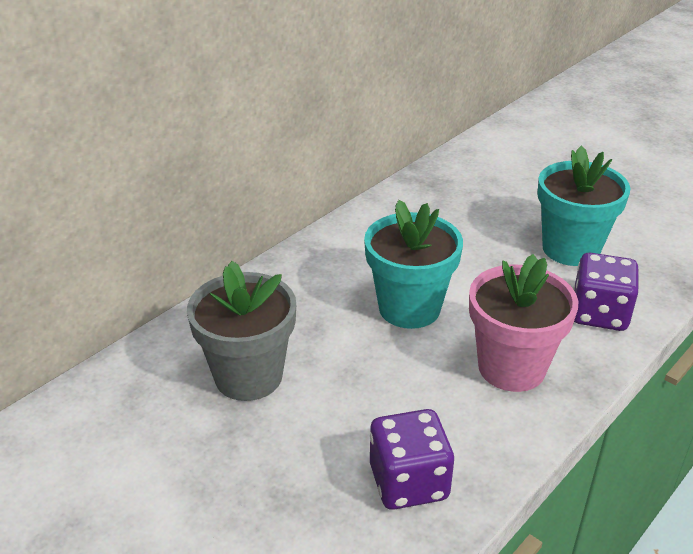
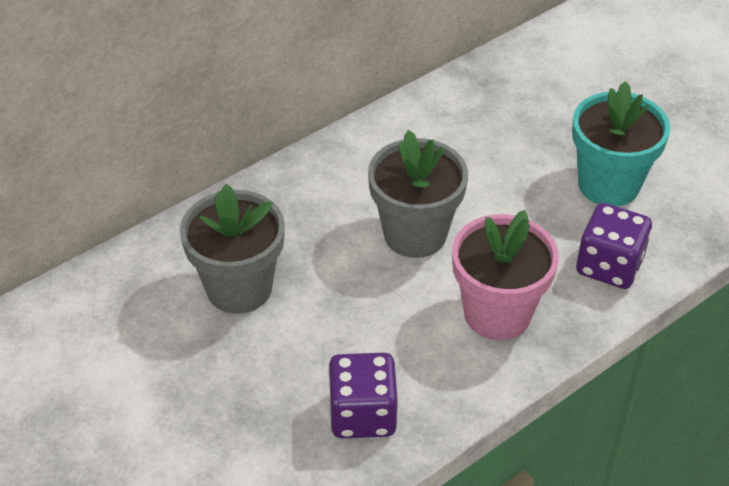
camera: 10 degrees right, 10 degrees up
turquoise flower pot [364,200,463,329] -> grey flower pot [368,130,468,258]

